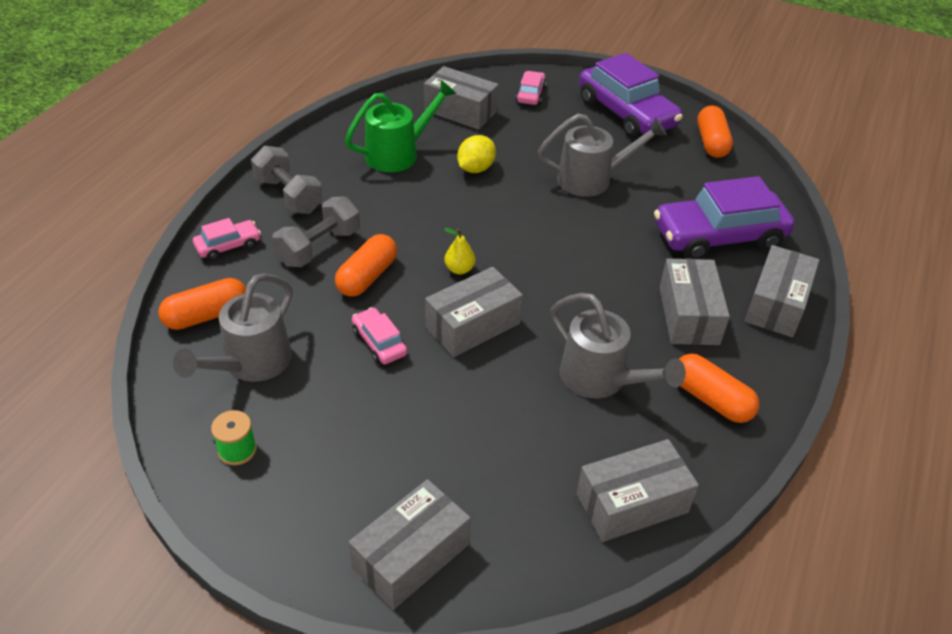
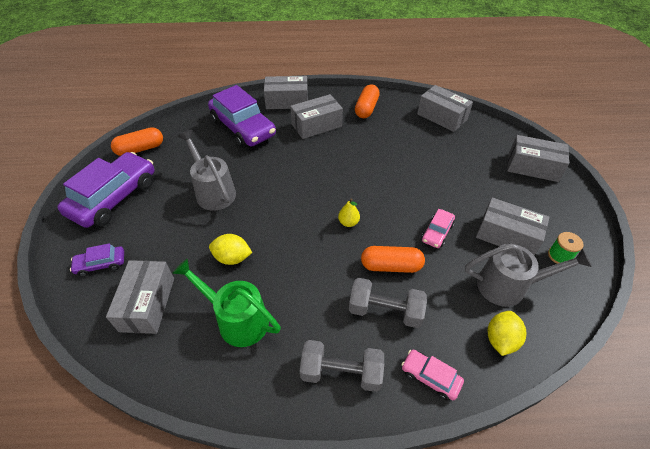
camera: 115 degrees left, 5 degrees up
orange capsule [158,278,246,330] -> yellow lemon [488,311,526,356]
grey dumbbell [251,146,323,214] -> grey dumbbell turned 75 degrees clockwise [300,340,384,392]
grey box [425,267,523,357] -> grey box moved to [476,198,549,255]
pink car [516,71,546,105] -> purple car [70,243,124,277]
grey watering can [551,293,686,399] -> none

